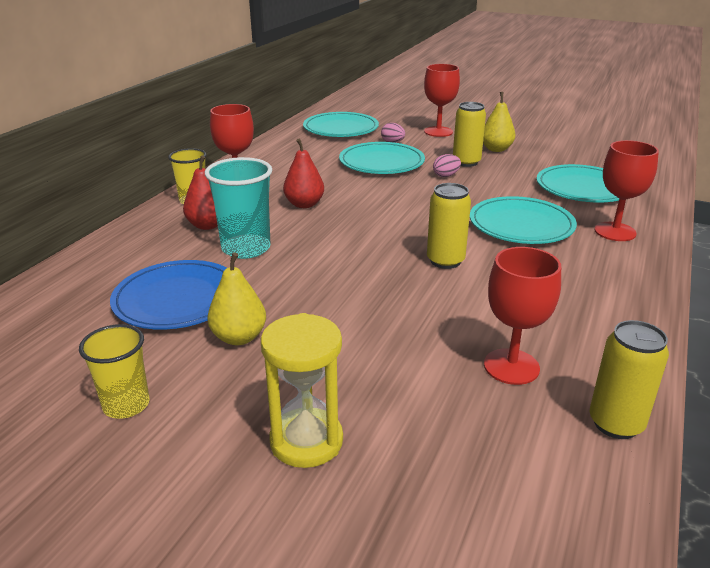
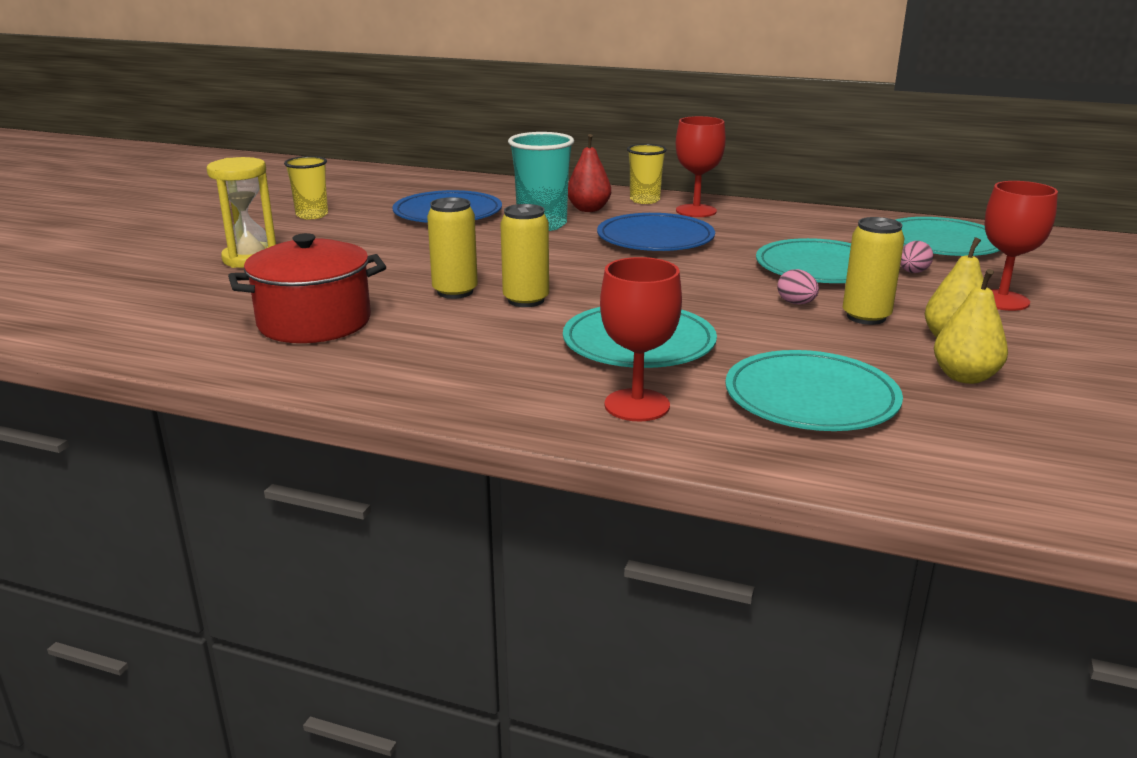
camera: 85 degrees right, 5 degrees down
yellow pear [207,252,266,345] -> yellow pear moved to [934,269,1008,384]
red pear [283,138,324,208] -> blue plate [597,213,715,251]
red goblet [484,247,561,385] -> red pot [228,233,386,343]
yellow can [590,320,669,439] -> yellow can moved to [427,197,478,299]

